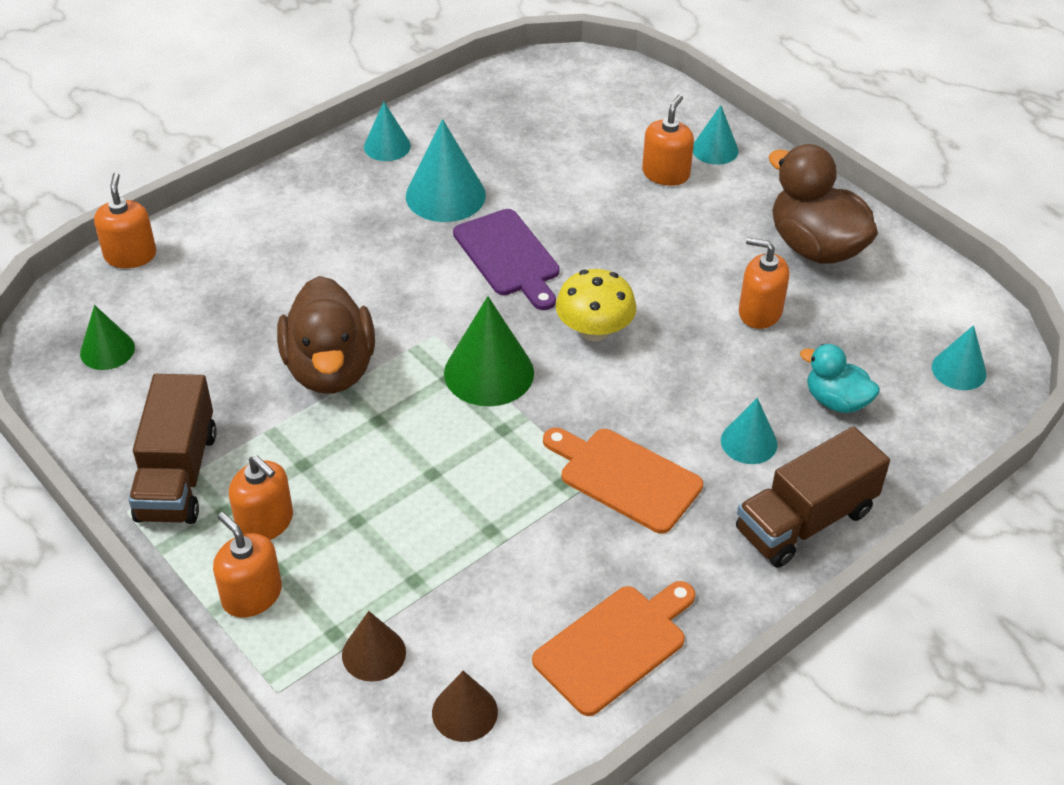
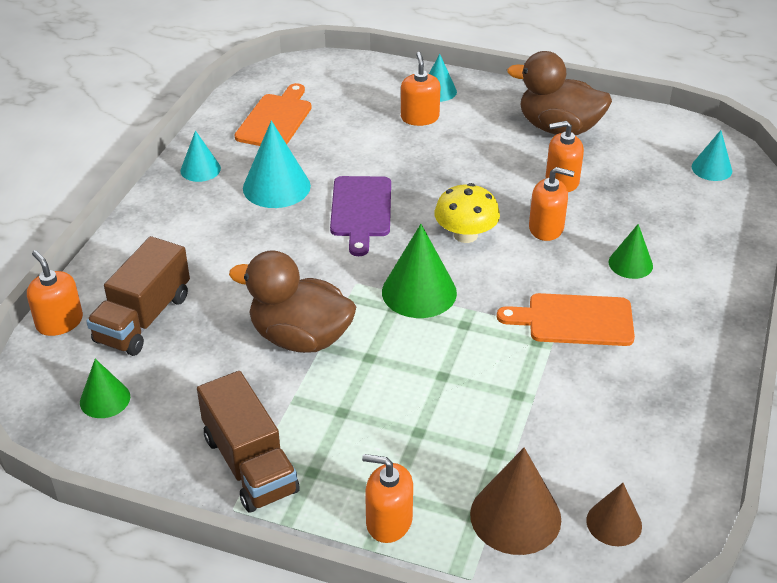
camera: 30 degrees left, 5 degrees down
orange soap dispenser [229,455,293,540] -> orange soap dispenser moved to [529,167,575,241]
brown duck [277,276,375,394] -> brown duck turned 150 degrees clockwise [229,250,356,353]
brown cone [342,611,406,682] -> brown cone [470,448,561,555], size x1.66
purple cutting board [453,209,560,310] -> purple cutting board turned 60 degrees clockwise [330,176,391,256]
orange cutting board [532,581,695,716] -> orange cutting board moved to [235,83,312,146]
turquoise cone [721,398,778,464] -> green cone [609,224,653,279]
brown truck [736,426,890,568] -> brown truck moved to [86,236,190,356]
turquoise duck [800,344,880,413] -> none

